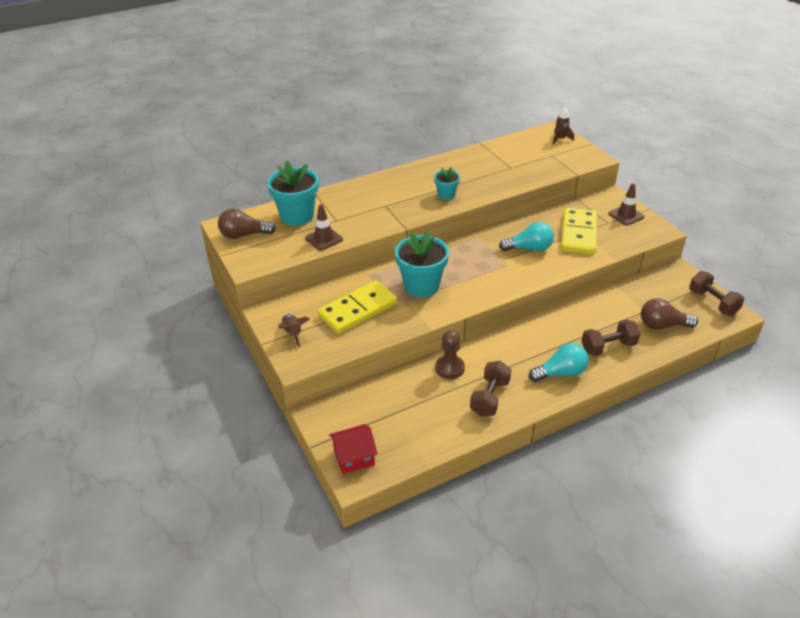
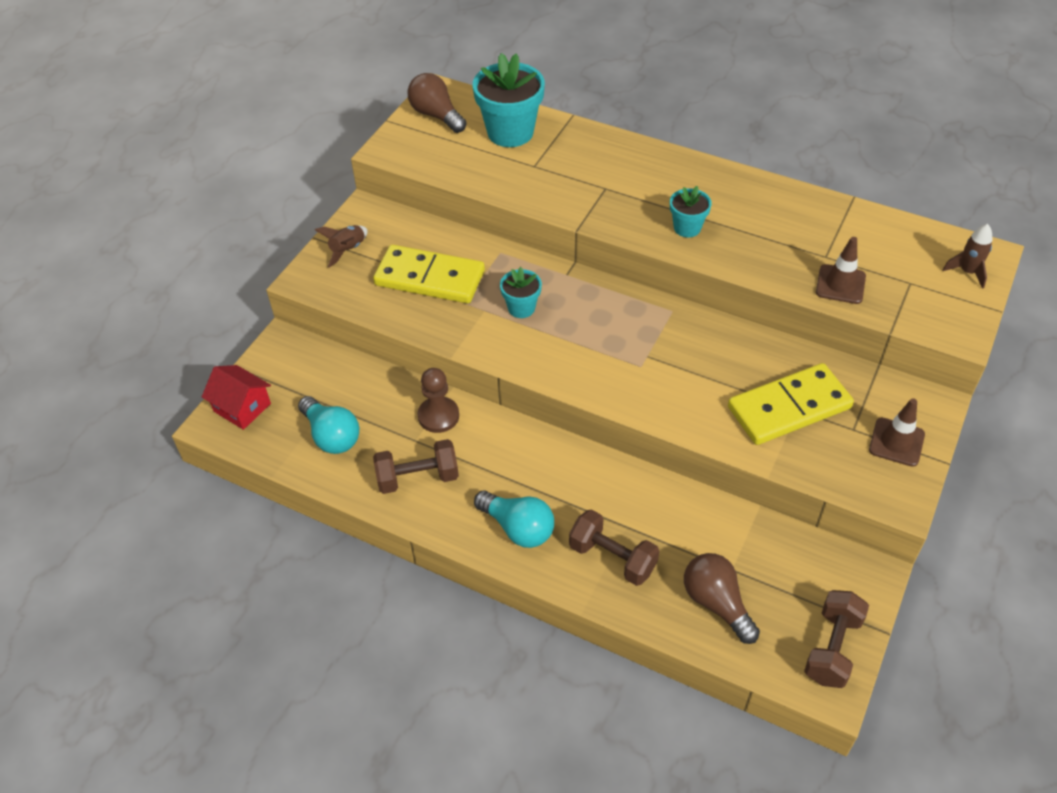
camera: 55 degrees right, 10 degrees up
brown traffic cone [305,204,343,251] -> brown traffic cone moved to [816,237,866,304]
turquoise flower pot [395,230,449,297] -> turquoise flower pot [500,267,542,318], size x0.54
turquoise light bulb [499,222,554,251] -> turquoise light bulb moved to [298,396,359,454]

